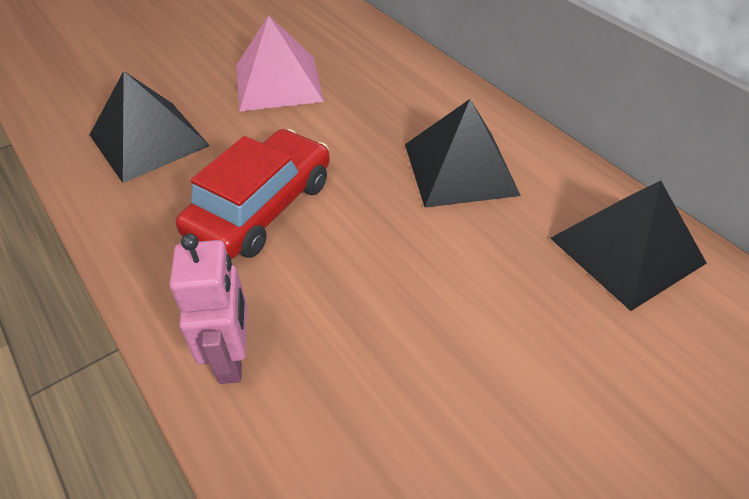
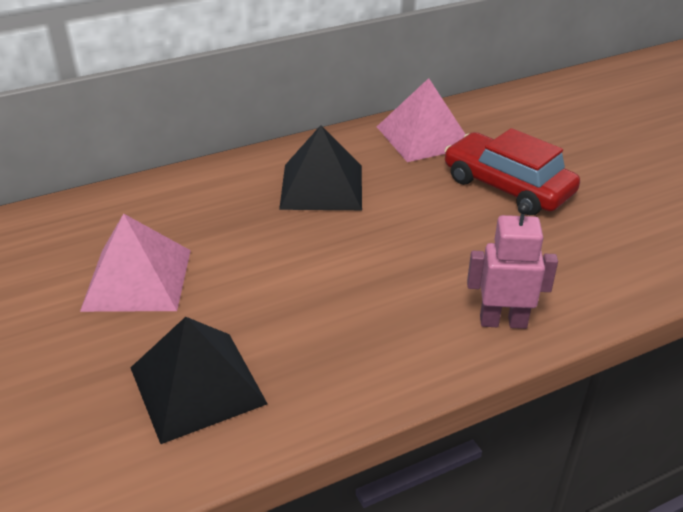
camera: 80 degrees left, 10 degrees down
red car [176,129,330,259] -> red car moved to [444,128,580,215]
black pyramid [550,181,707,311] -> pink pyramid [377,78,466,162]

